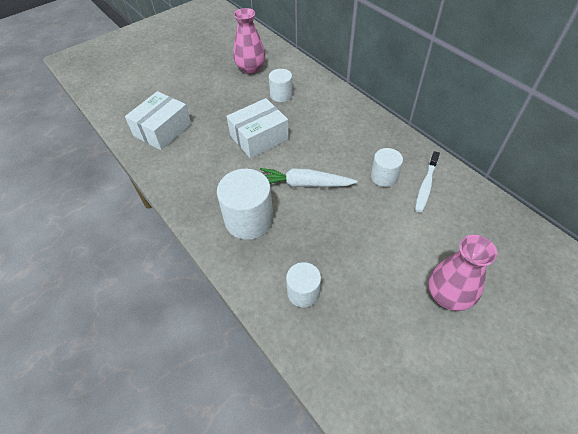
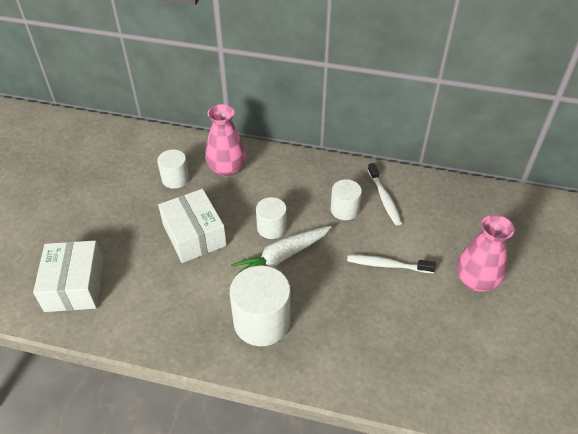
camera: 40 degrees left, 5 degrees down
white box [227,98,289,158] -> white box turned 45 degrees counterclockwise [158,189,227,263]
pink vase [233,8,265,74] -> pink vase moved to [205,104,246,177]
white cylinder [286,262,321,307] -> white cylinder moved to [256,197,287,239]
none -> white toothbrush [347,255,436,273]

